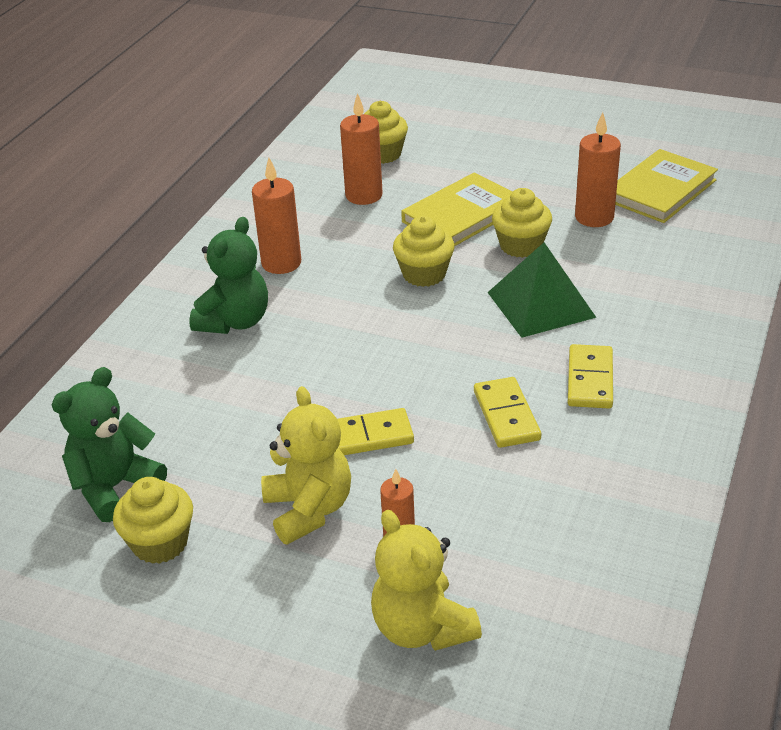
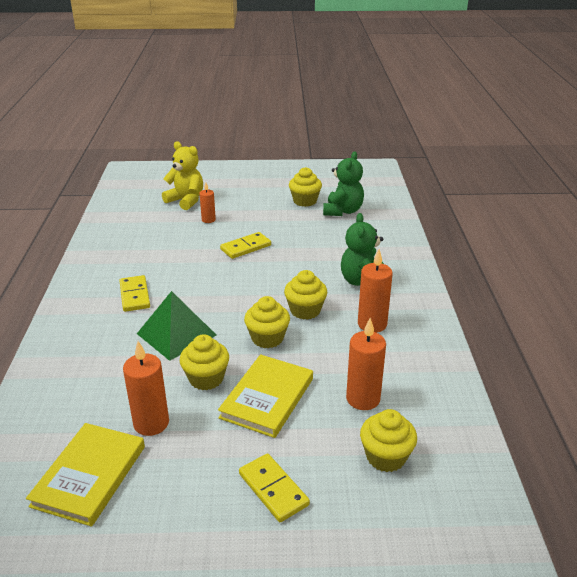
camera: 155 degrees right, 5 degrees down
yellow teddy bear [261,386,351,545] -> none
yellow domino [474,377,541,448] -> yellow domino moved to [239,453,310,522]
none -> yellow cupcake [284,270,327,320]

